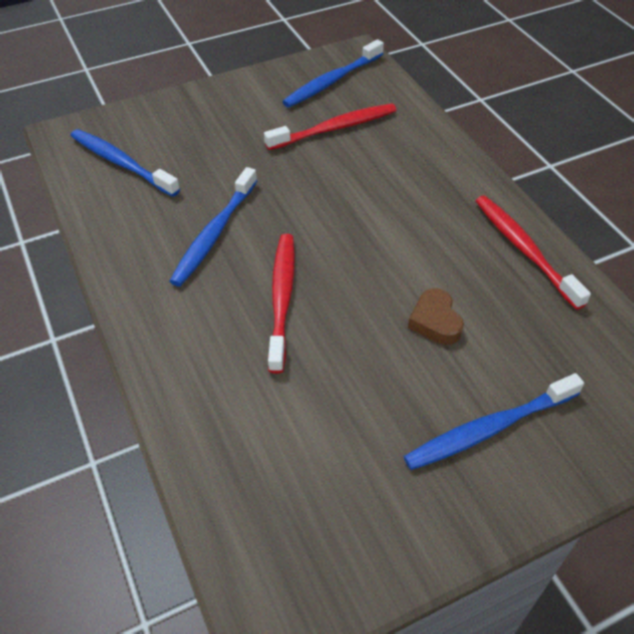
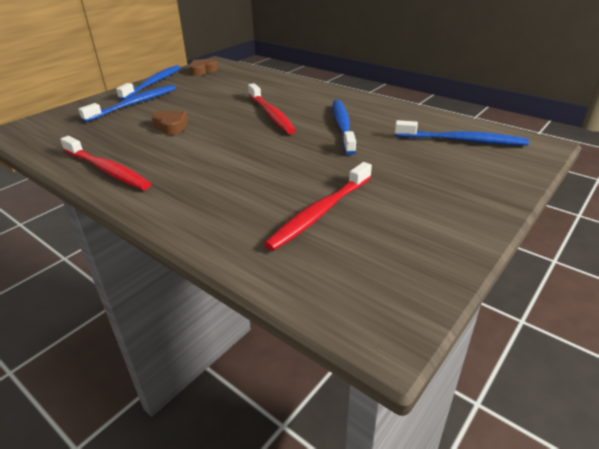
camera: 155 degrees right, 15 degrees down
blue toothbrush [282,39,384,108] -> blue toothbrush moved to [116,65,181,101]
none -> brown heart [189,59,218,76]

